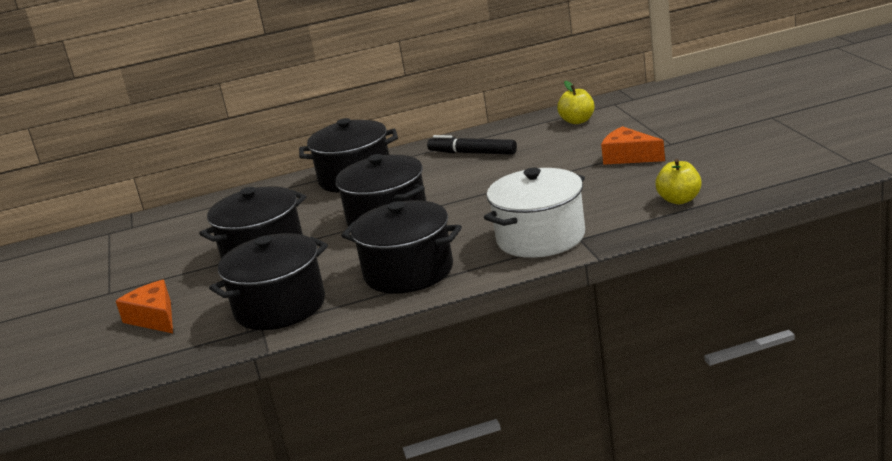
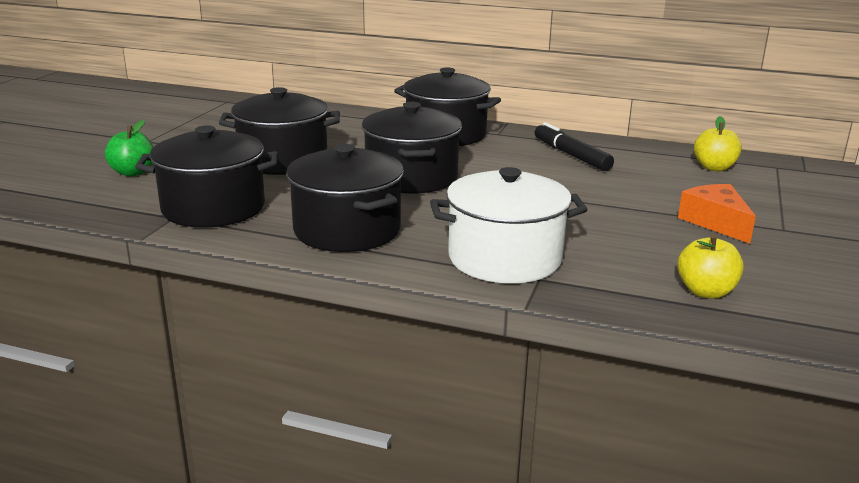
camera: 30 degrees right, 0 degrees up
orange cheese [116,280,173,333] -> green apple [105,120,153,176]

